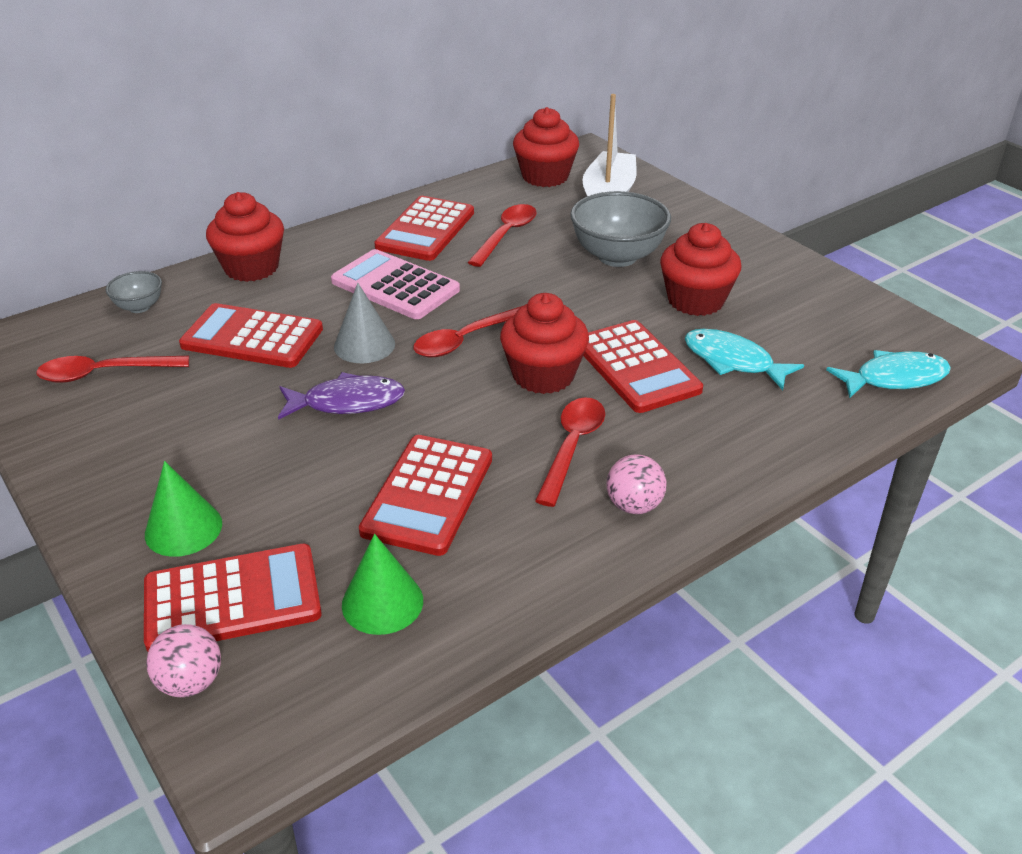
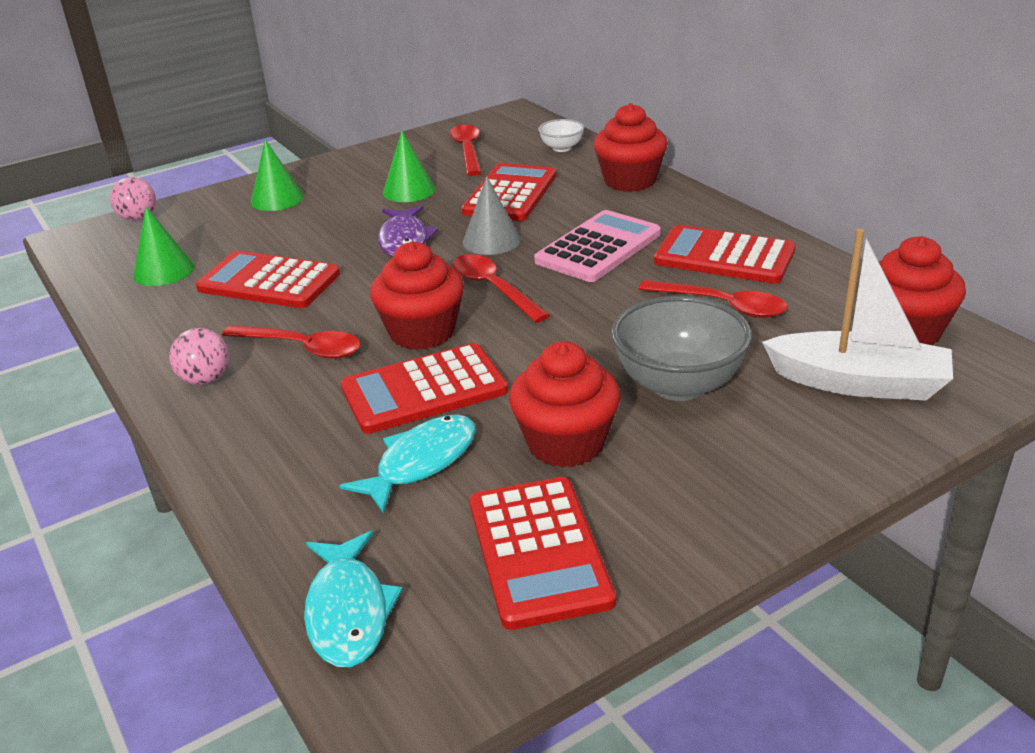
camera: 95 degrees right, 5 degrees down
grey bowl [106,271,162,313] -> white bowl [538,119,584,152]
red calculator [144,544,322,652] -> red calculator moved to [470,477,616,630]
none -> green cone [383,131,435,202]

